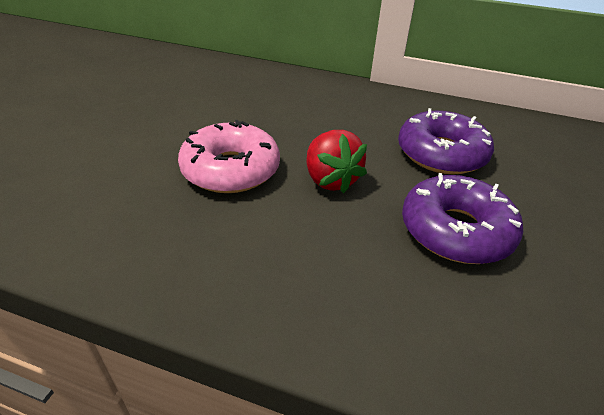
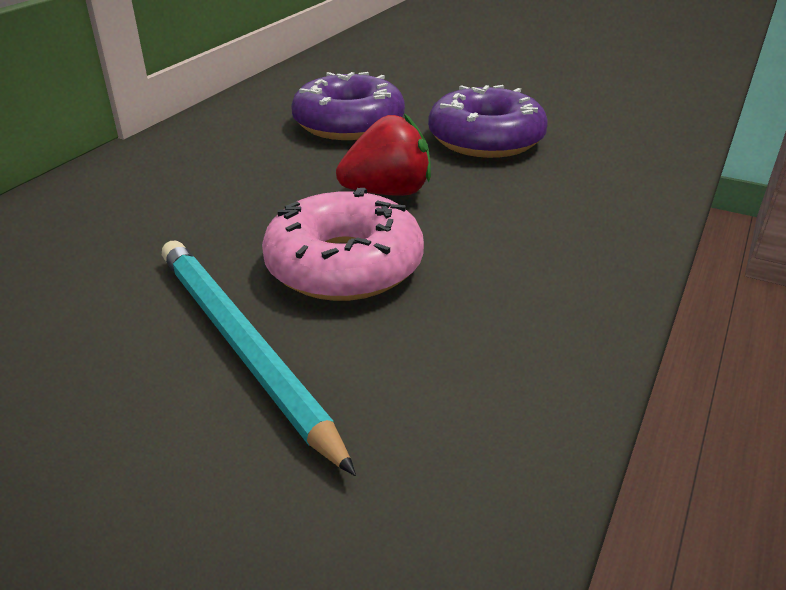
camera: 80 degrees left, 5 degrees down
none -> turquoise pencil [162,241,356,476]

